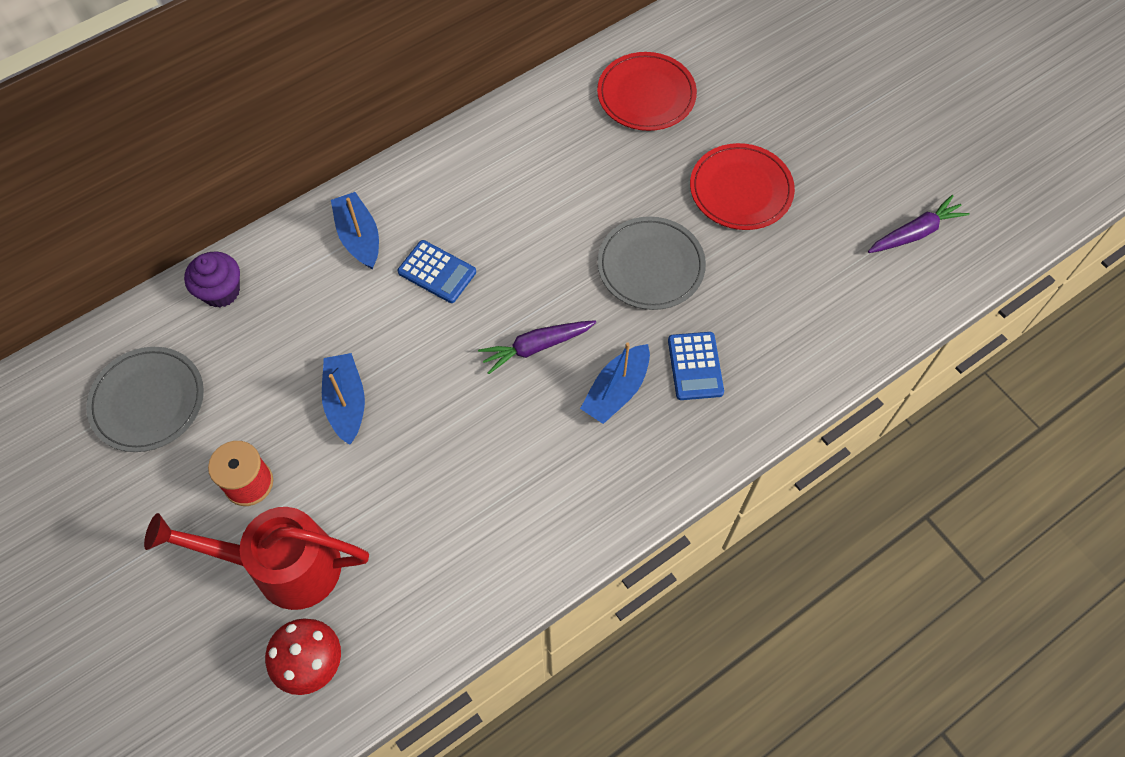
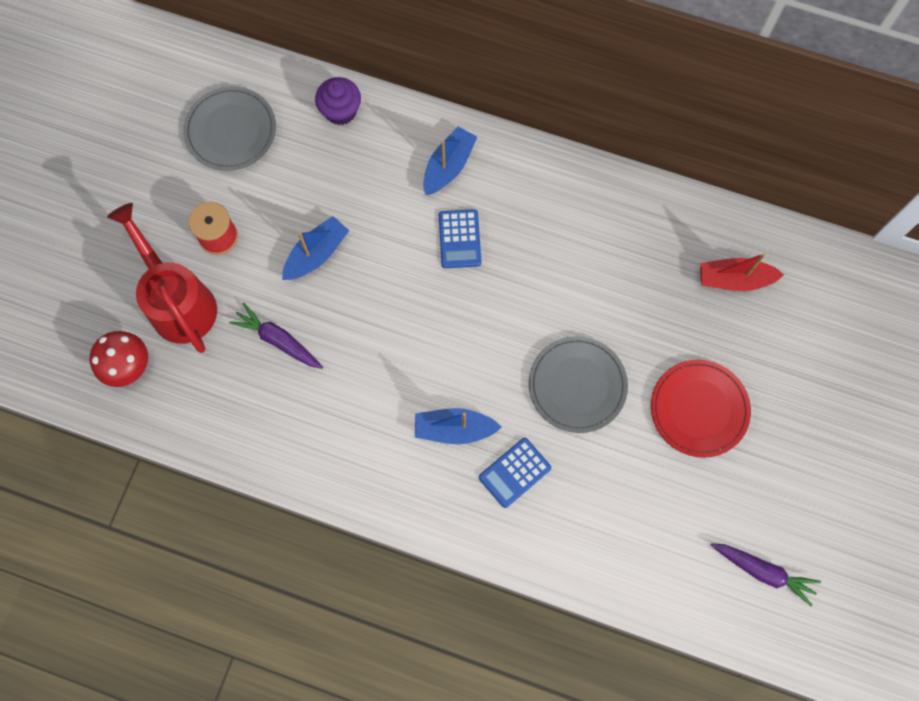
camera: 55 degrees right, 10 degrees up
purple carrot [478,320,596,374] -> purple carrot moved to [229,303,323,369]
red plate [597,52,697,131] -> red boat [700,253,784,291]

